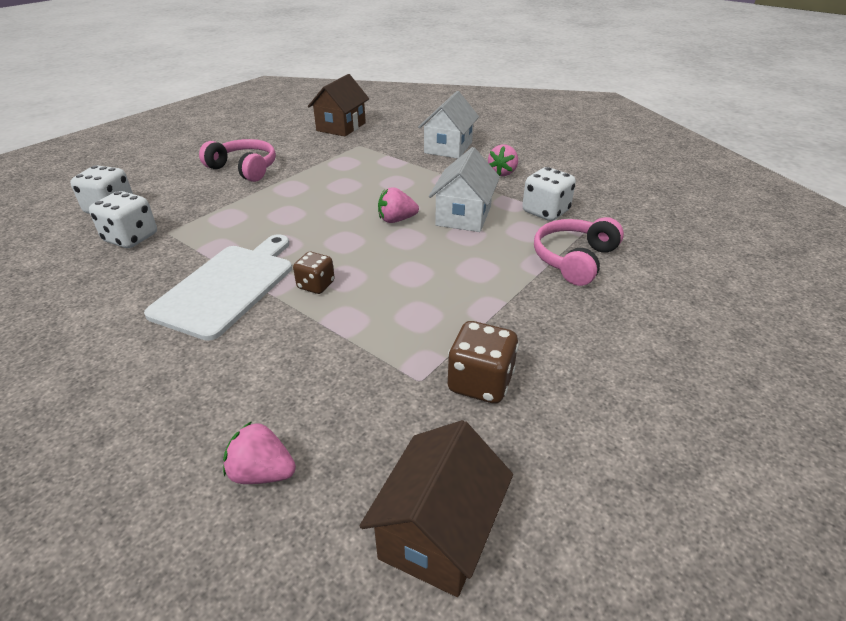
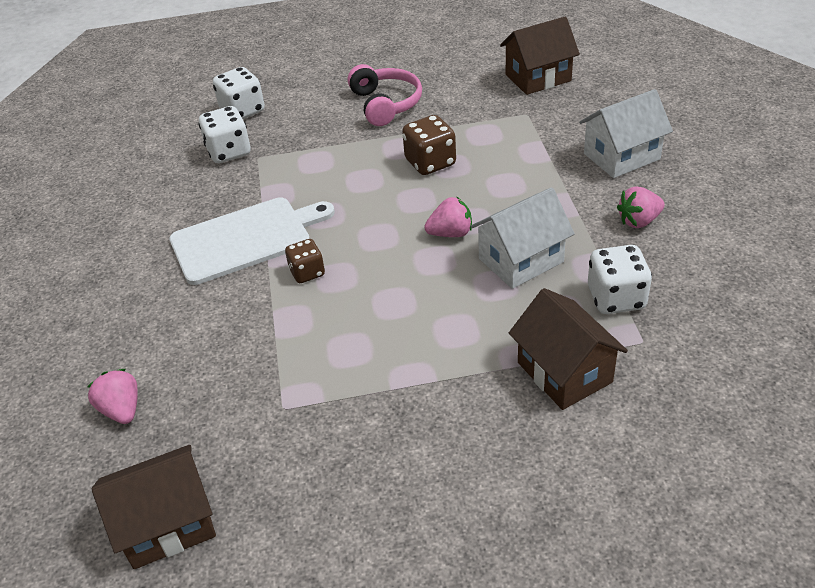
camera: 45 degrees right, 5 degrees up
pink strawberry [378,187,419,223] -> pink strawberry turned 135 degrees clockwise [424,197,472,237]
brown dice [448,321,519,404] -> brown dice moved to [402,115,456,175]
pink headphones [534,217,624,286] -> brown house [509,288,628,410]

